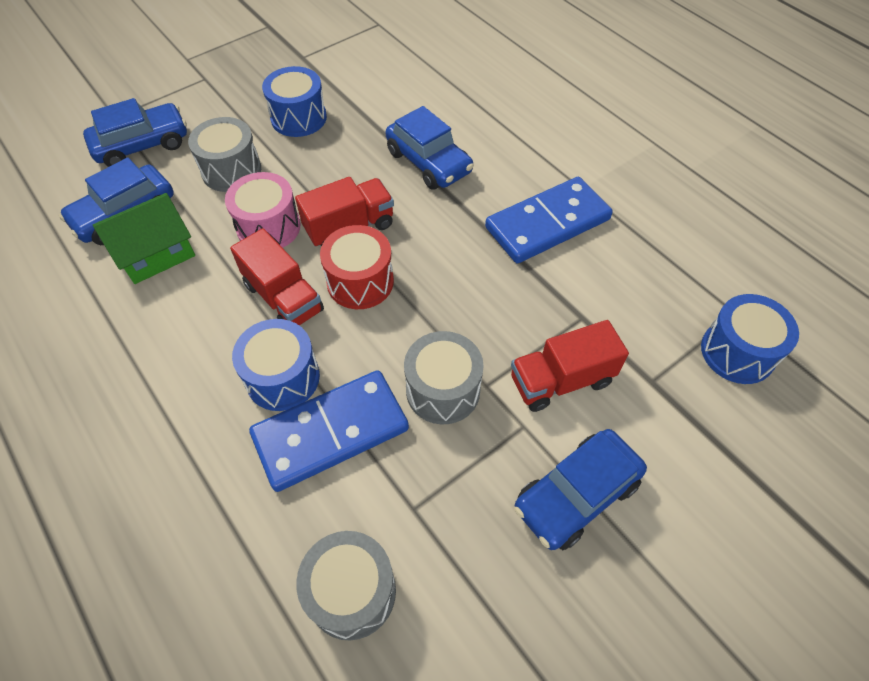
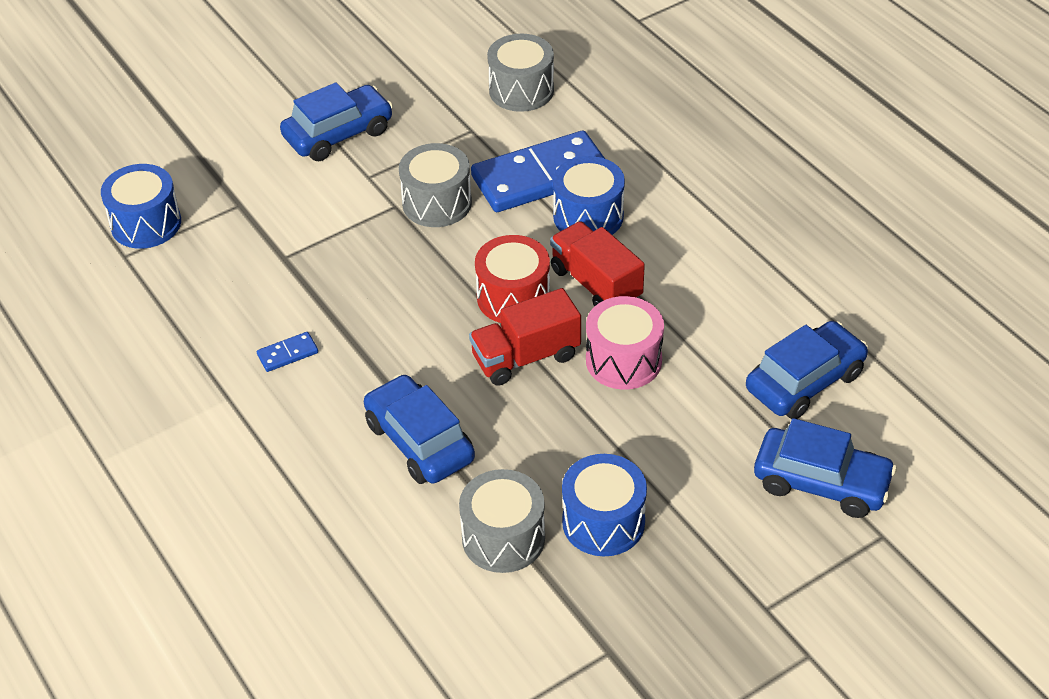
camera: 175 degrees left, 10 degrees down
blue car [83,98,187,167] -> blue car turned 135 degrees counterclockwise [754,418,897,518]
green house [93,193,195,284] -> none
grey drum [188,117,261,192] -> grey drum moved to [459,469,545,573]
blue domino [485,177,613,263] -> blue domino [257,332,318,372], size x0.40
red truck [511,320,629,412] -> none

